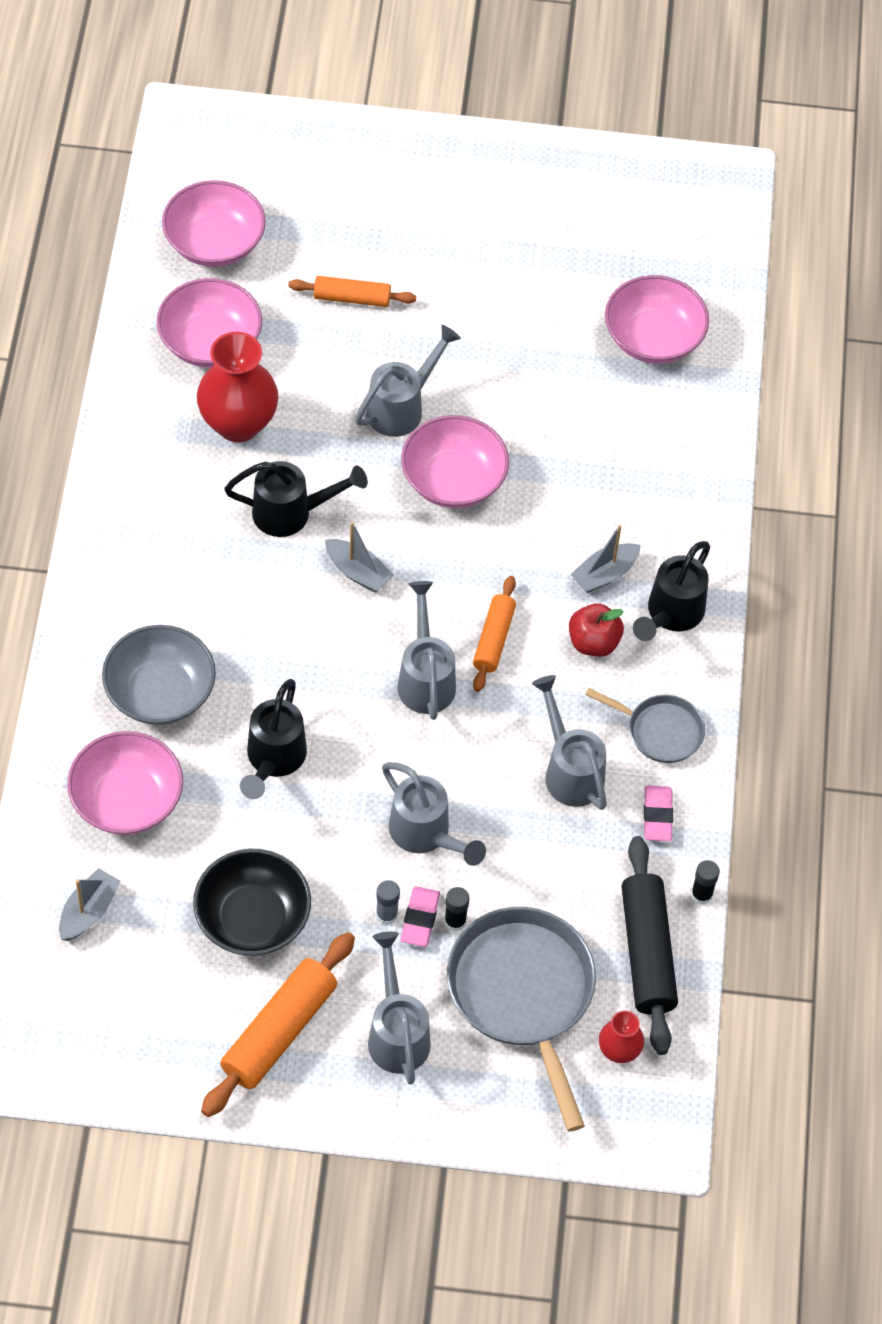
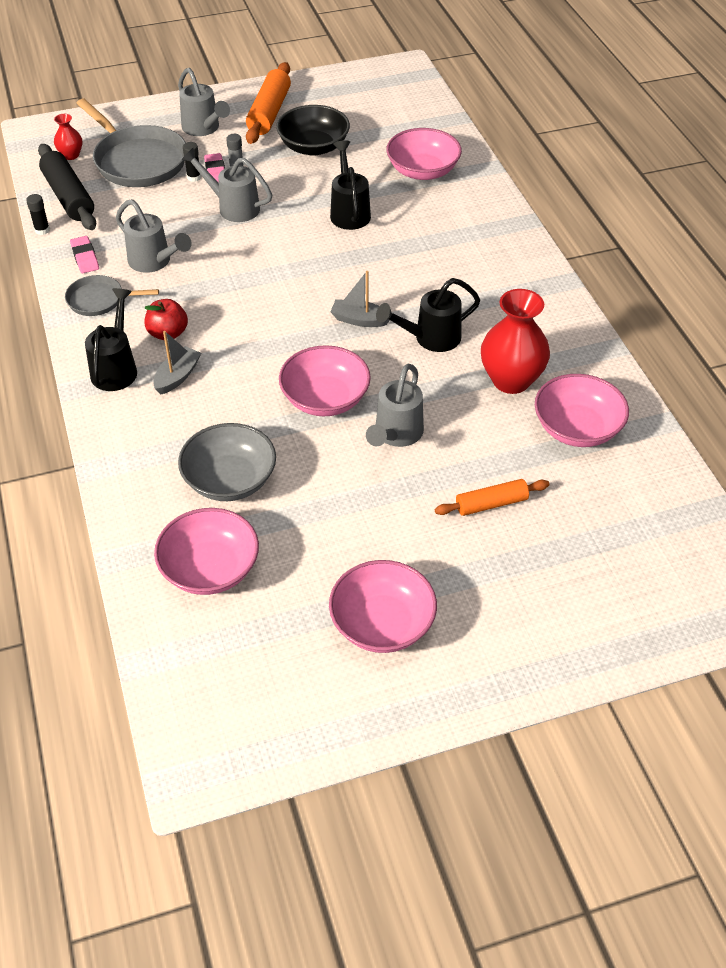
camera: 160 degrees right, 10 degrees down
grey boat [59,868,120,941] -> none
grey bowl [102,625,216,725] -> grey bowl moved to [178,423,276,501]
pink bowl [162,180,266,267] -> pink bowl moved to [329,560,437,653]
grey watering can [398,581,456,720] -> none
orange rolling pin [473,576,516,692] -> none

